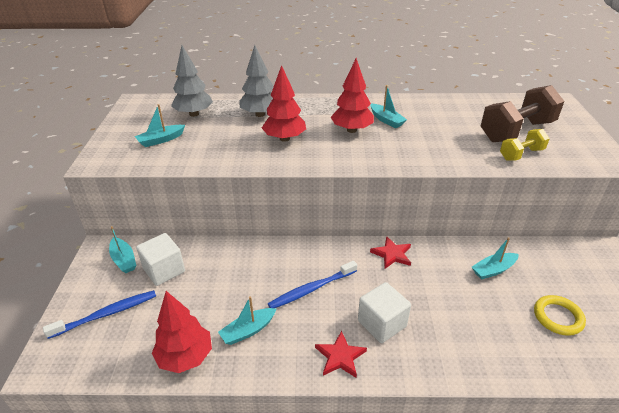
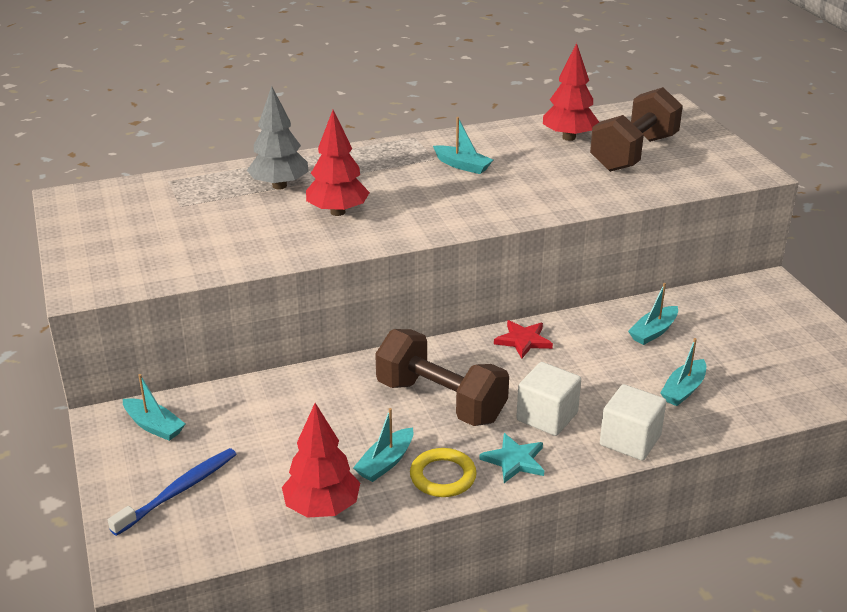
camera: 20 degrees left, 5 degrees down
turquoise boat [135,104,185,147] -> turquoise boat moved to [660,338,706,406]
white cube [136,233,185,286] -> white cube moved to [600,384,666,461]
grey tree [171,45,213,117] -> none
blue toothbrush [268,261,357,308] -> brown dumbbell [375,329,509,426]
red star [315,331,367,378] -> turquoise star [479,433,544,483]
red tree [331,58,374,133] -> red tree moved to [543,43,599,141]
yellow dumbbell [500,129,550,161] -> none
yellow ring [534,295,586,336] -> yellow ring moved to [410,448,477,497]

